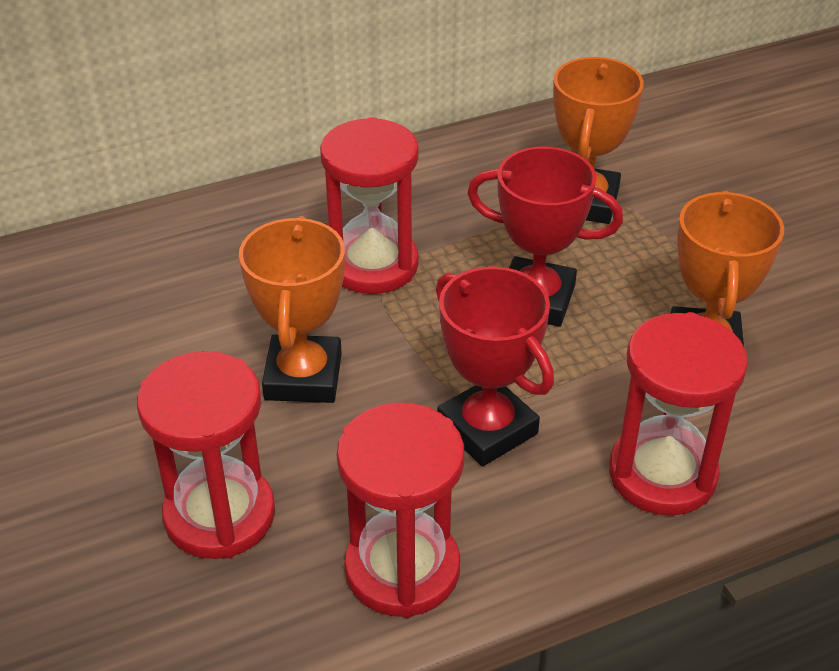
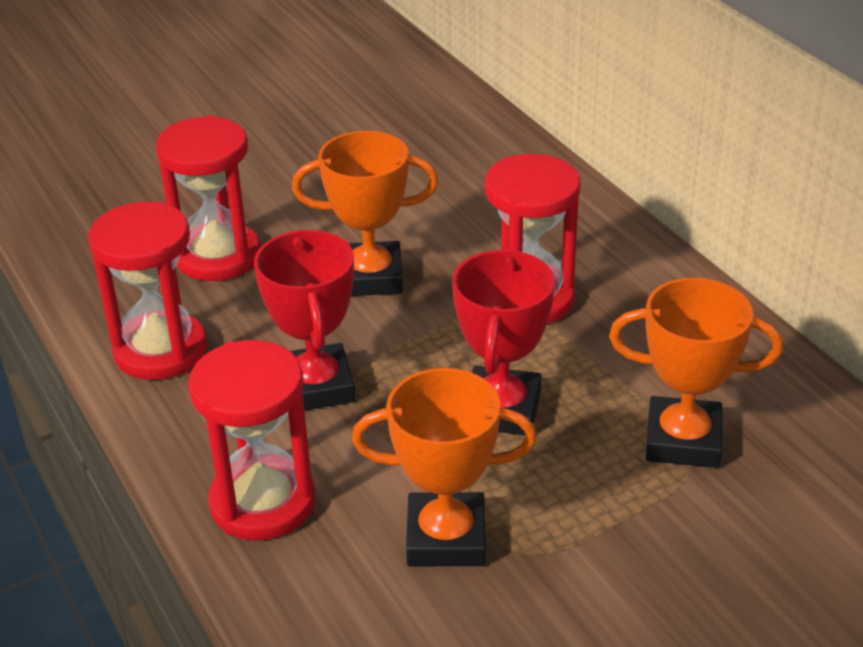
camera: 85 degrees right, 5 degrees down
red trophy [436,266,554,466] -> red trophy turned 60 degrees counterclockwise [254,230,356,411]

